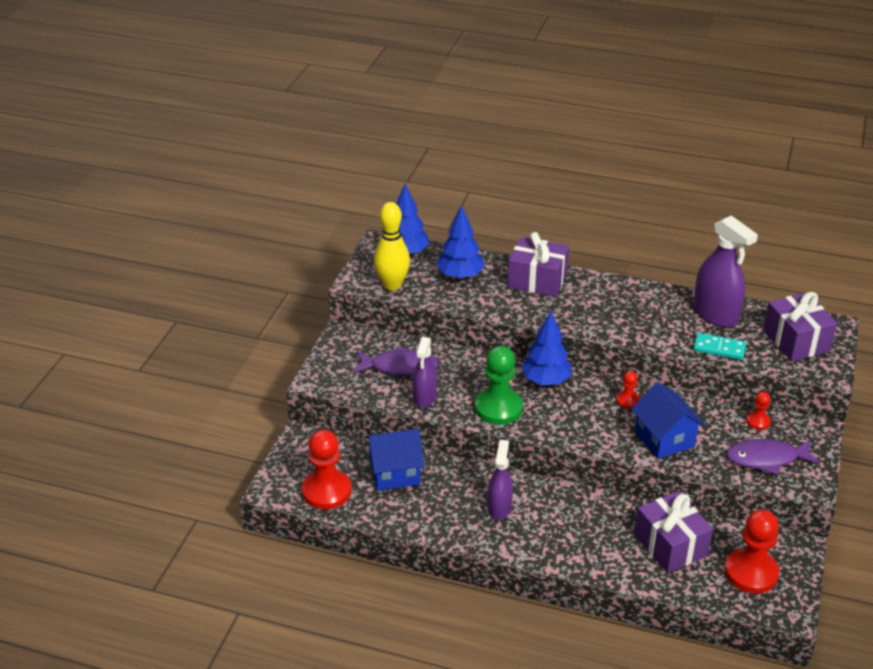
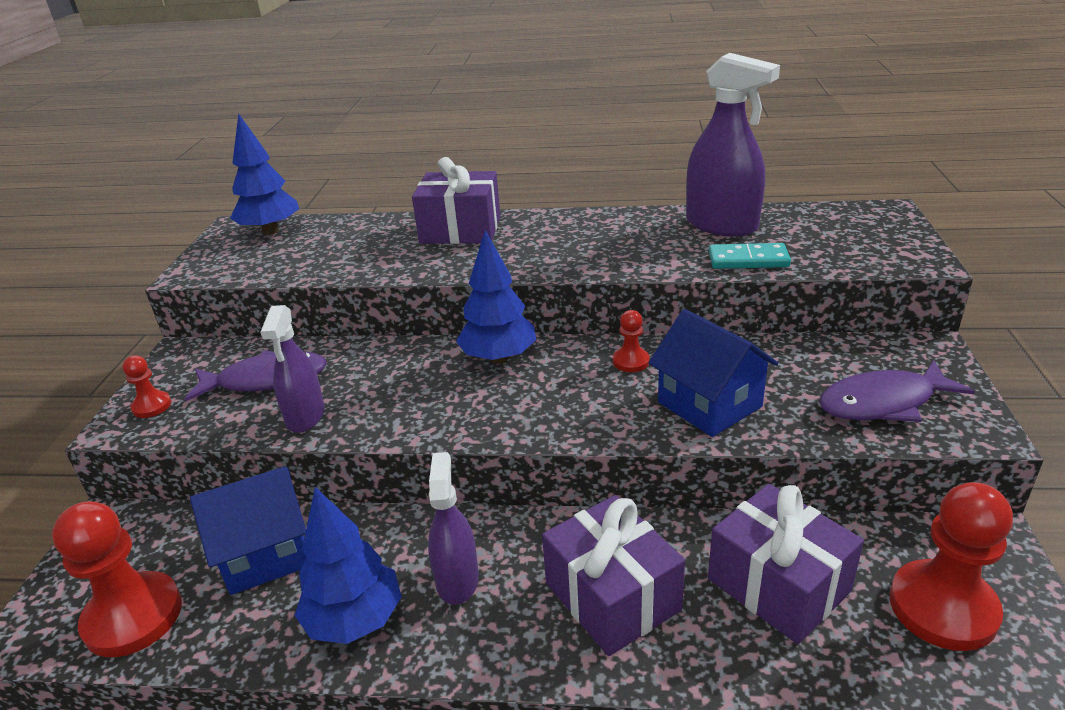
camera: 10 degrees left, 5 degrees down
yellow bowling pin [374,202,410,290] -> none
blue tree [436,205,485,280] -> blue tree moved to [295,487,402,644]
green pawn [475,346,523,425] -> none
red pawn [746,392,771,430] -> red pawn moved to [123,355,171,418]
purple gift [763,292,837,361] -> purple gift moved to [542,495,685,656]

